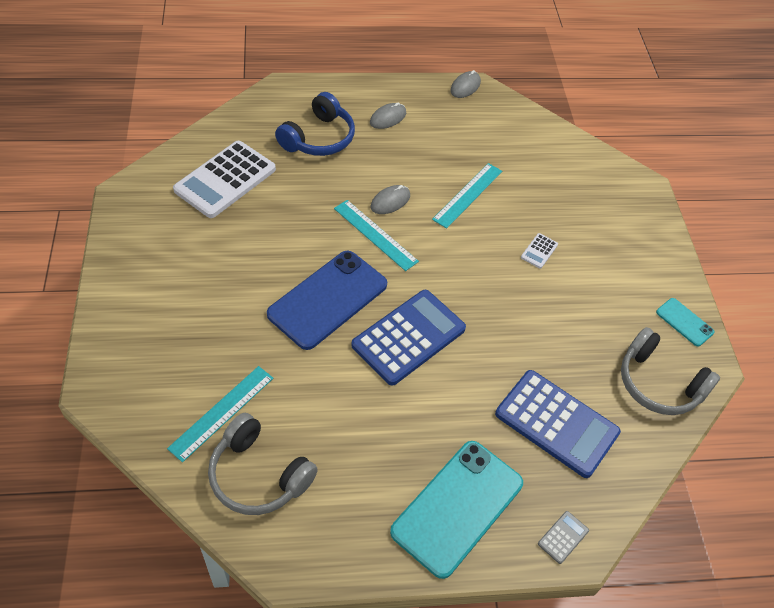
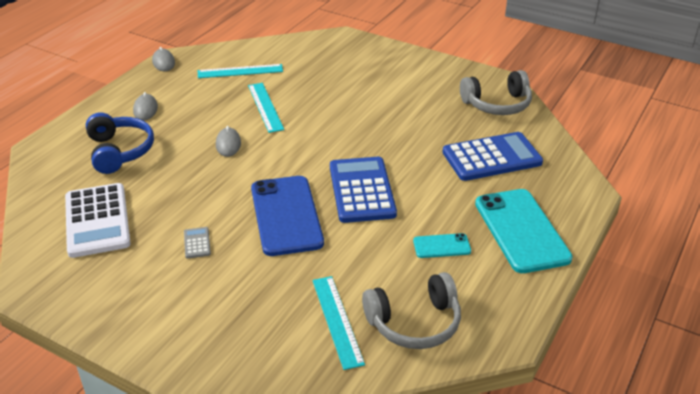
camera: 50 degrees left, 15 degrees down
turquoise ruler [334,200,419,271] -> turquoise ruler moved to [198,64,283,78]
white calculator [521,233,558,268] -> none
grey calculator [538,511,589,564] -> grey calculator moved to [184,227,211,258]
turquoise phone [656,298,714,346] -> turquoise phone moved to [413,233,471,258]

